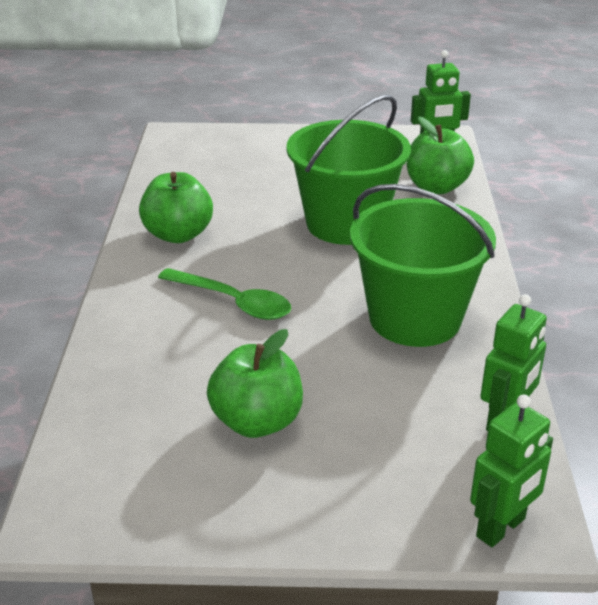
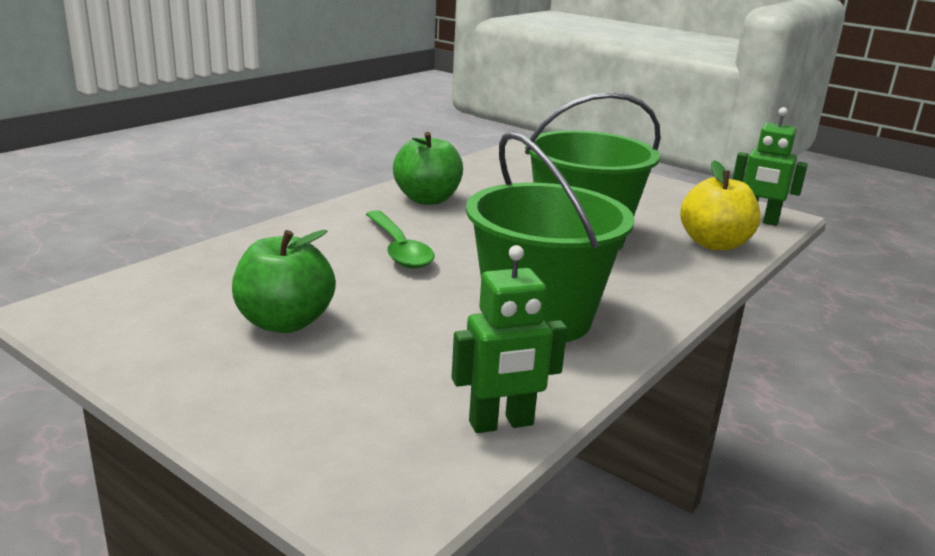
camera: 35 degrees right, 10 degrees down
green apple [407,117,474,194] -> yellow apple [680,160,761,251]
green robot [470,395,553,547] -> none

